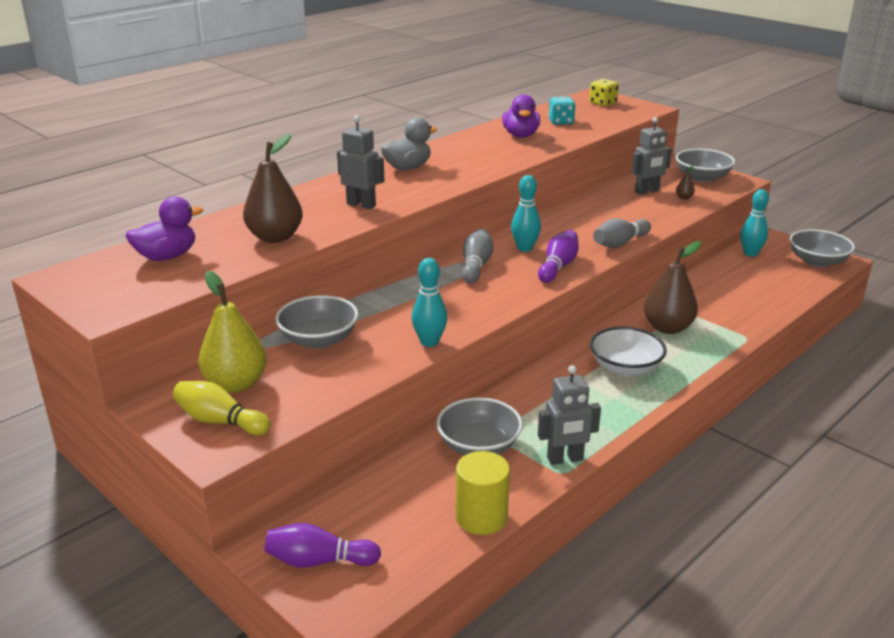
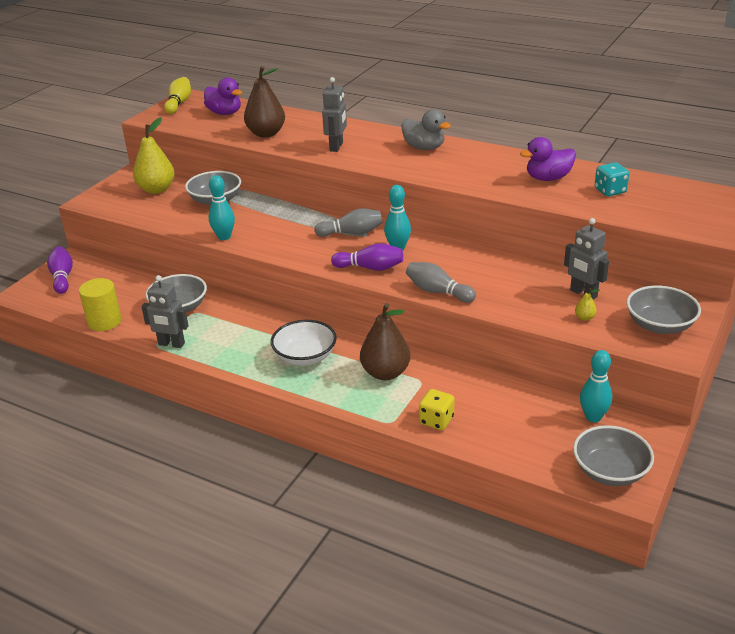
camera: 75 degrees right, 5 degrees up
yellow bowling pin [173,381,271,435] -> yellow bowling pin moved to [164,77,191,114]
grey robot [538,365,601,465] -> grey robot turned 45 degrees counterclockwise [141,275,189,348]
yellow dice [589,79,619,106] -> yellow dice moved to [419,389,454,430]
brown pear [676,166,695,200] -> yellow pear [575,288,599,321]

